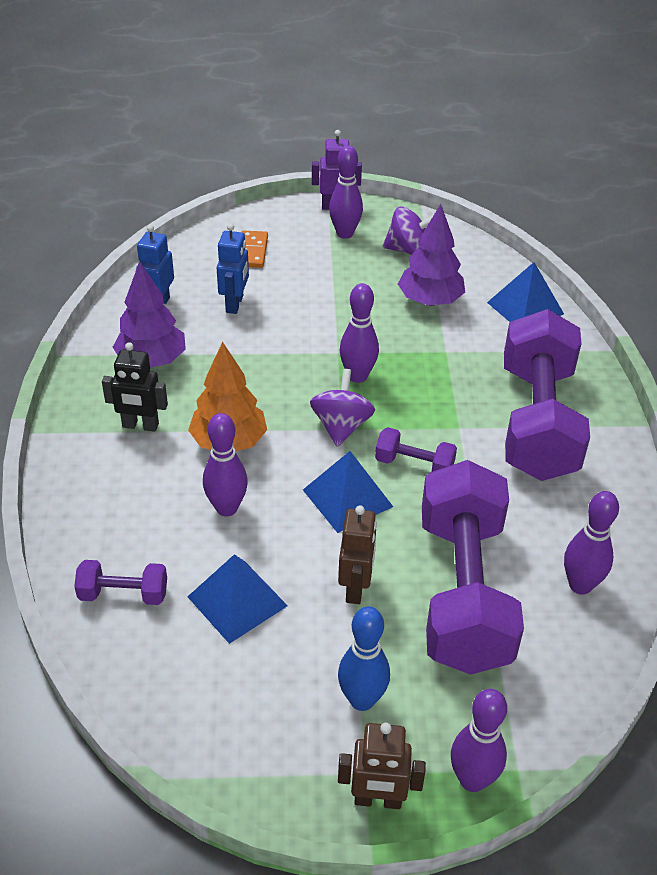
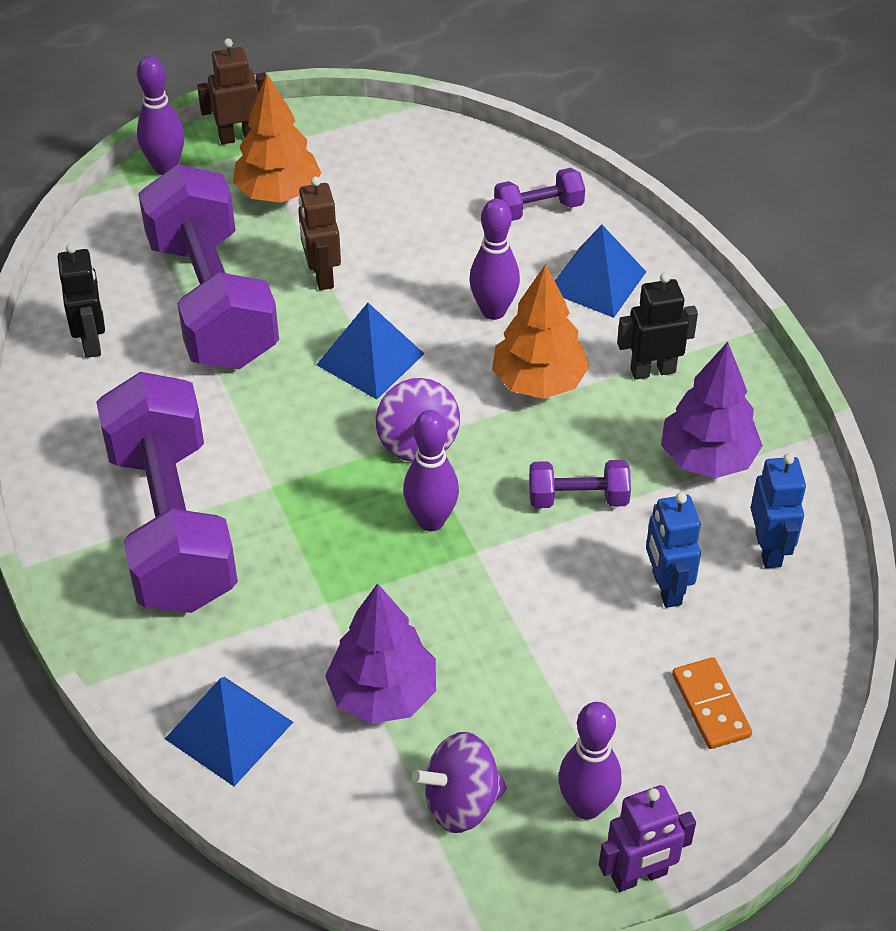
camera: 160 degrees right, 5 degrees up
blue pyramid [187,554,288,644] -> blue pyramid moved to [555,225,646,318]
blue bowling pin [338,606,390,711] -> orange tree [233,74,321,203]
purple dumbbell [375,427,457,472] -> purple dumbbell moved to [529,460,631,508]
purple bowling pin [564,491,619,595] -> black robot [58,243,105,358]

